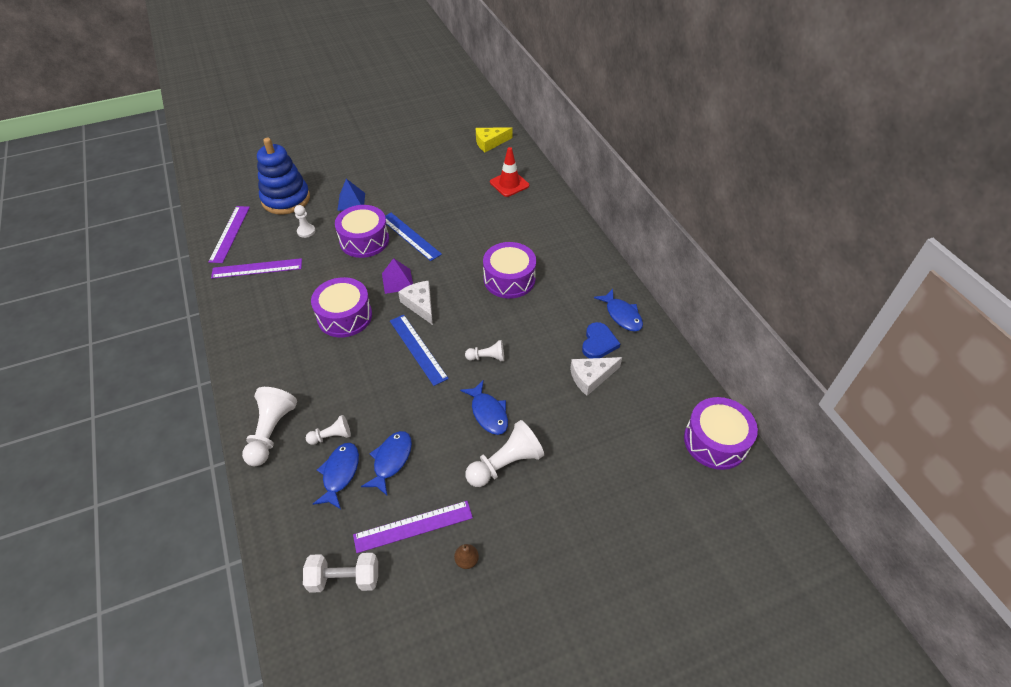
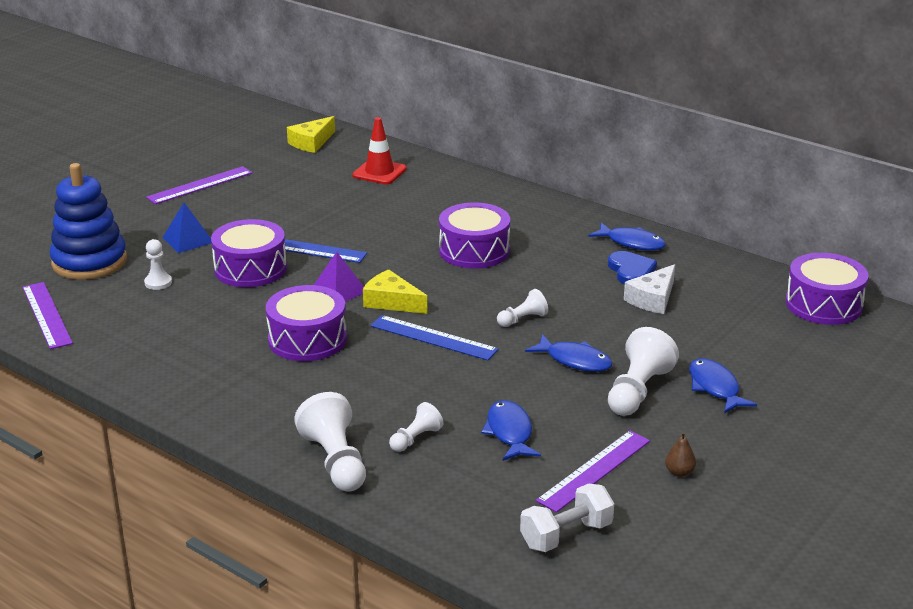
camera: 30 degrees left, 20 degrees down
purple ruler [211,258,302,279] -> purple ruler moved to [146,166,252,204]
blue fish [313,443,359,509] -> blue fish moved to [689,358,757,414]
white cheese [398,281,433,325] -> yellow cheese [363,269,427,314]

